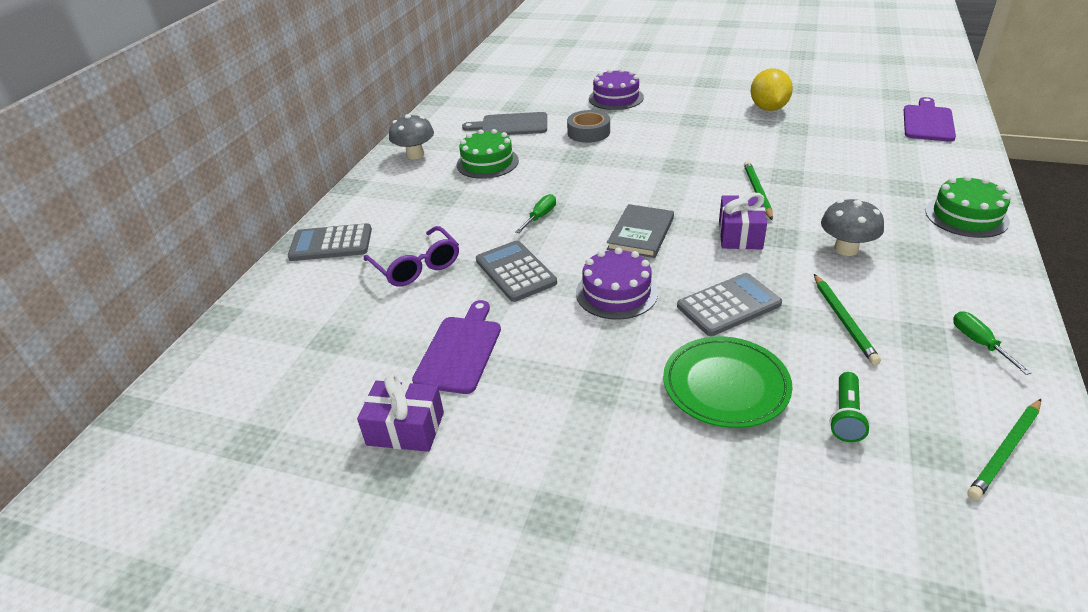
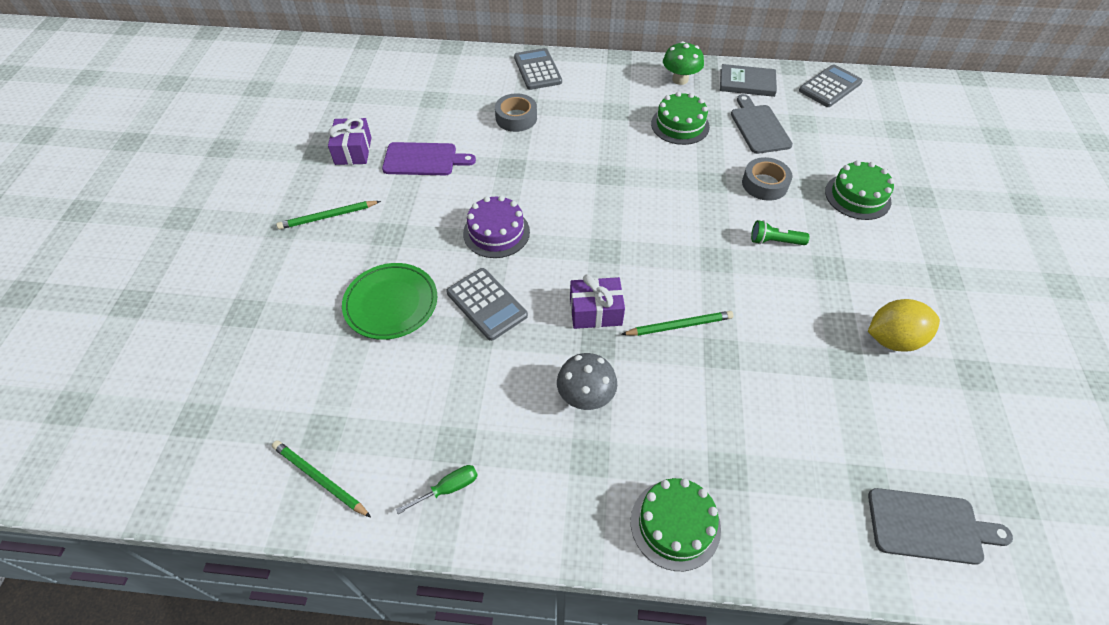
camera: 75 degrees right, 15 degrees up
purple glasses [364,226,459,287] -> grey tape [495,93,537,132]
grey mushroom [389,114,434,159] -> green mushroom [663,41,704,85]
grey calculator [476,240,557,302] -> grey calculator moved to [799,65,863,107]
green screwdriver [515,194,556,233] -> none
purple cake [589,68,644,110] -> green cake [825,160,894,220]
grey book [607,204,674,258] -> grey book moved to [720,64,777,97]
green pencil [814,274,881,365] -> green pencil moved to [277,201,381,229]
green flashlight [830,372,870,442] -> green flashlight moved to [751,220,810,245]
purple cutting board [904,97,956,142] -> grey cutting board [868,488,1013,565]

